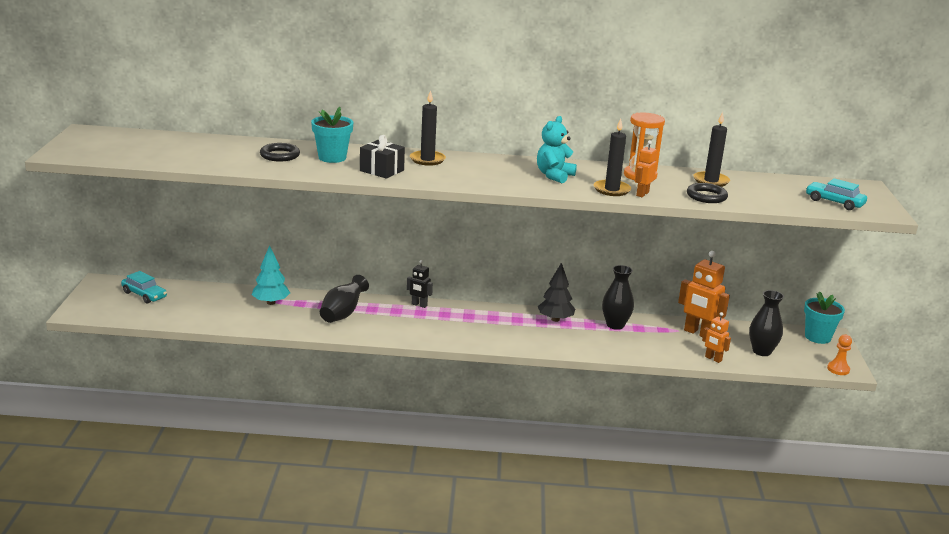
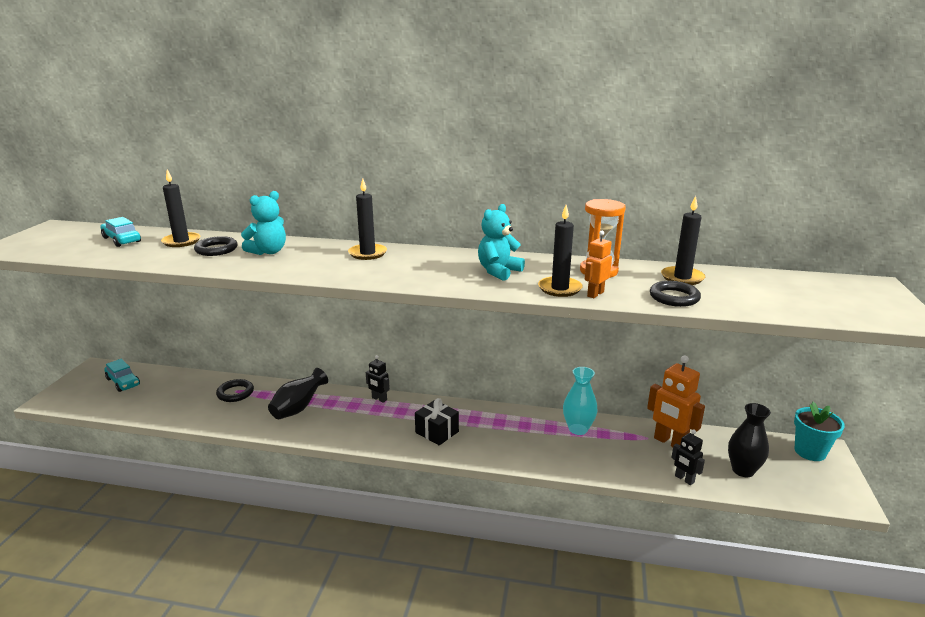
camera: 10 degrees right, 0 degrees up
turquoise tree [252,245,290,305] -> black ring [216,379,254,402]
turquoise flower pot [311,107,354,163] -> turquoise teddy bear [241,191,286,255]
black gift [360,135,405,179] -> black gift moved to [415,398,459,446]
black tree [538,263,575,322] -> none
black vase [602,265,634,330] -> turquoise vase [563,367,598,435]
orange robot [702,312,731,363] -> black robot [671,430,705,485]
turquoise car [806,178,867,210] -> turquoise car moved to [100,217,141,247]
orange pawn [827,334,852,375] -> none
none -> black candle [161,169,201,247]

